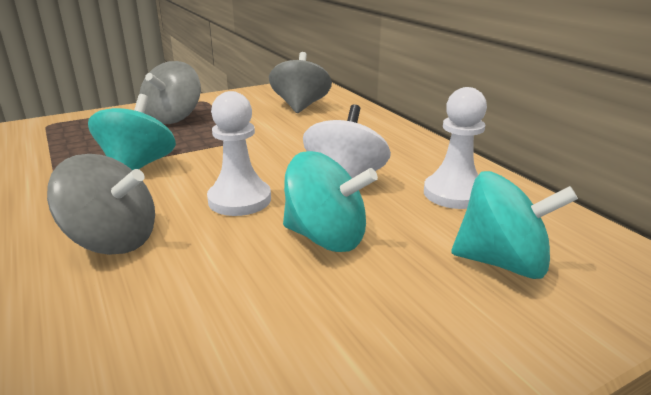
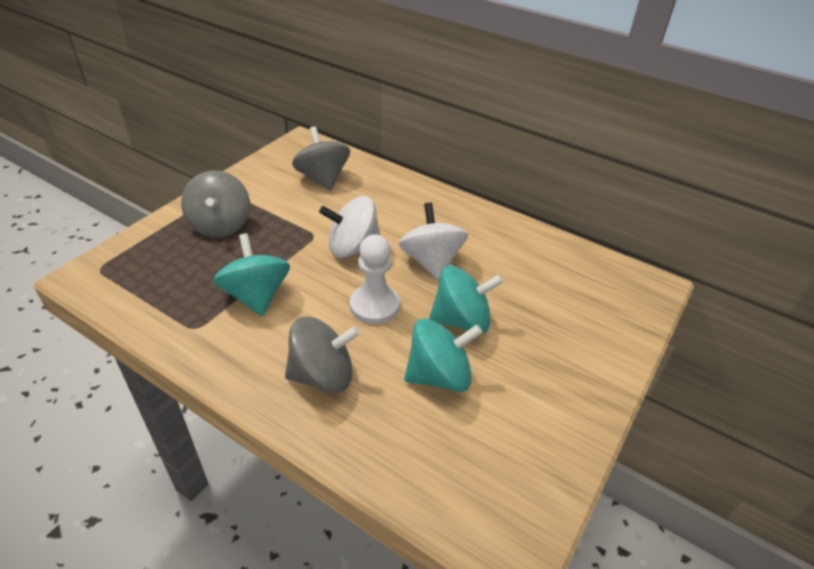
camera: 30 degrees left, 15 degrees up
white pawn [424,87,487,209] -> none
turquoise spinning top [451,171,578,279] -> turquoise spinning top moved to [404,318,483,392]
none -> white spinning top [319,196,381,258]

